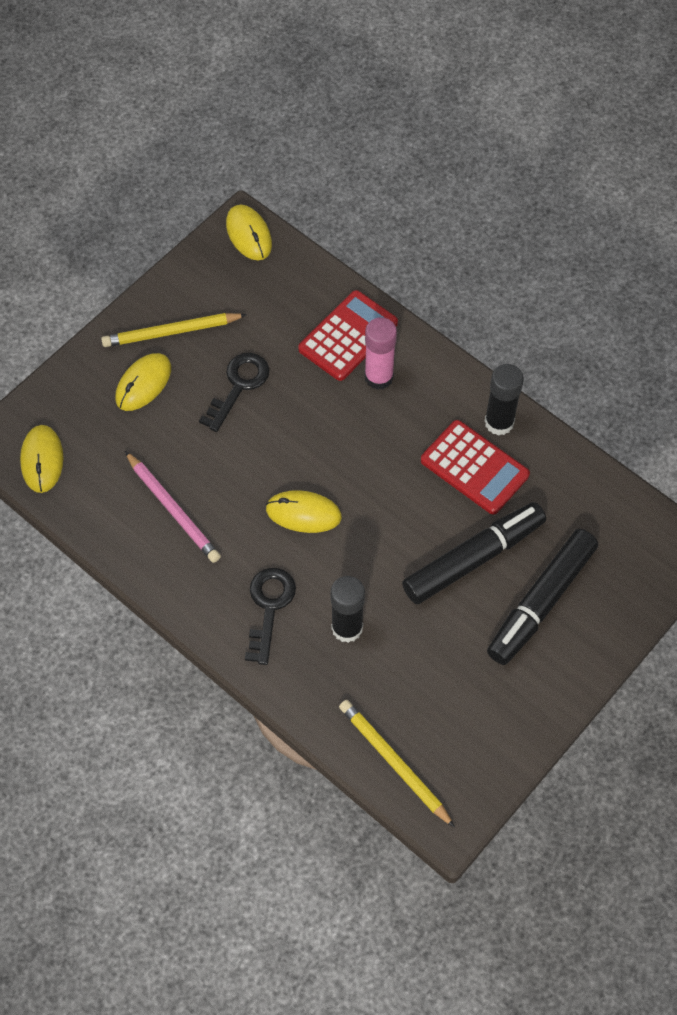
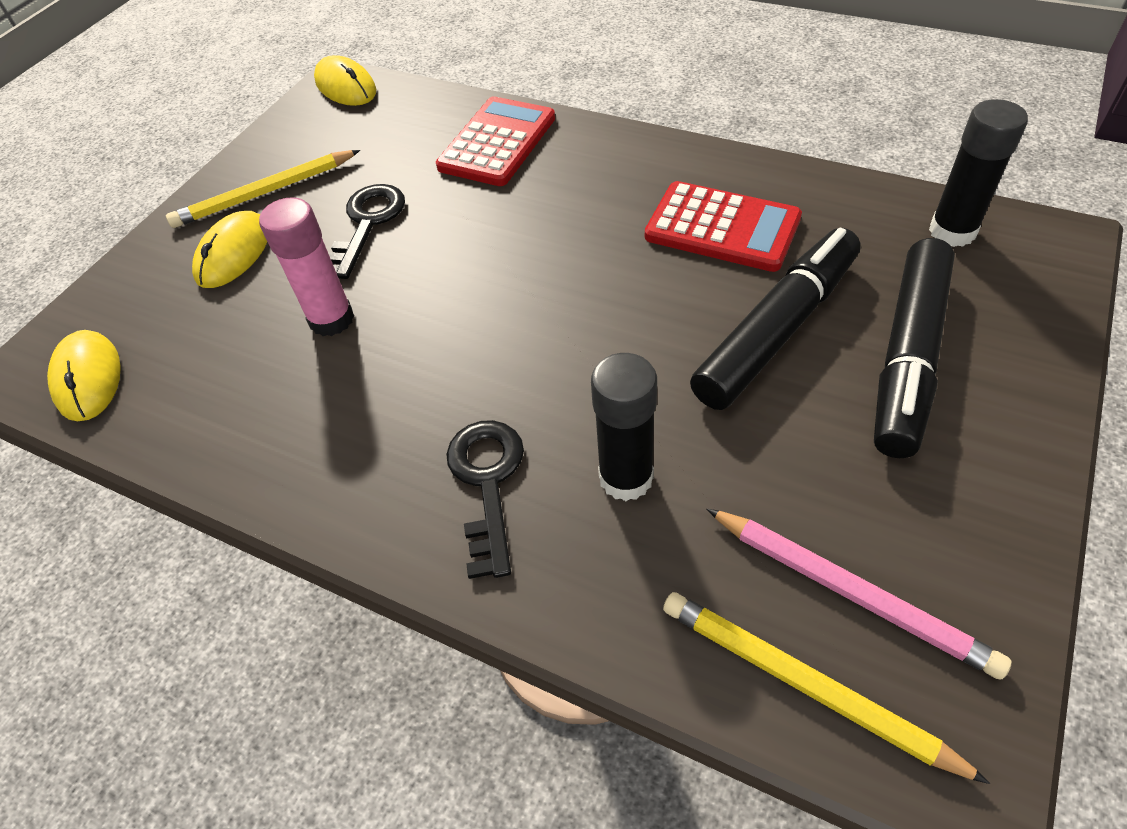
camera: 10 degrees left, 10 degrees down
pink pencil [125,451,221,563] -> pink pencil moved to [707,509,1011,680]
yellow mouse [266,490,342,533] -> none
pink glue stick [364,317,397,390] -> pink glue stick moved to [259,197,354,336]
black glue stick [484,364,524,436] -> black glue stick moved to [929,99,1028,247]

